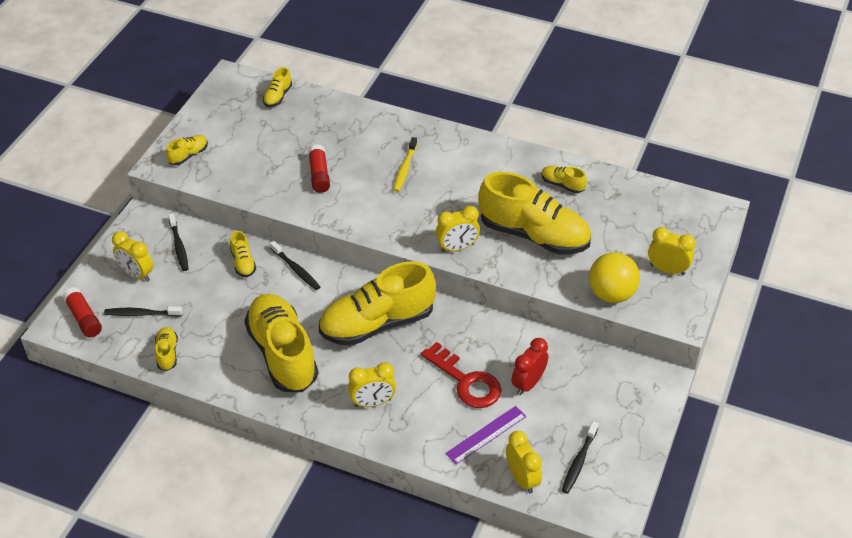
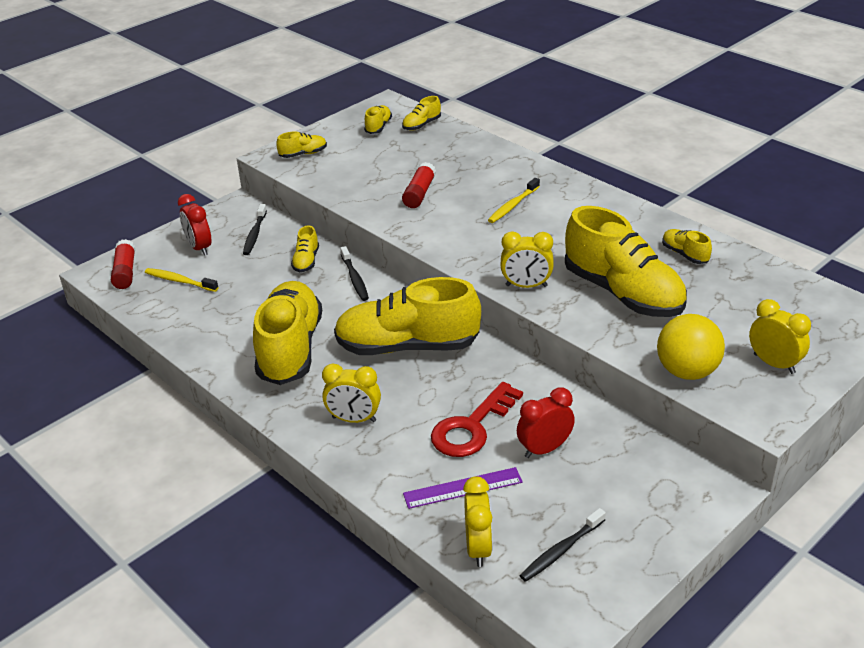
camera: 25 degrees right, 10 degrees down
black toothbrush [104,306,183,317] -> yellow toothbrush [145,268,218,292]
yellow clock [112,231,153,282] -> red clock [178,194,211,256]
yellow shoe [155,327,178,371] -> yellow shoe moved to [364,105,392,134]
red key [421,342,501,408] -> red key turned 60 degrees clockwise [431,382,523,457]

